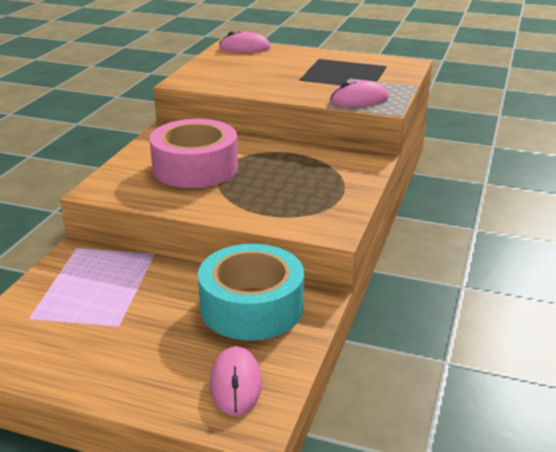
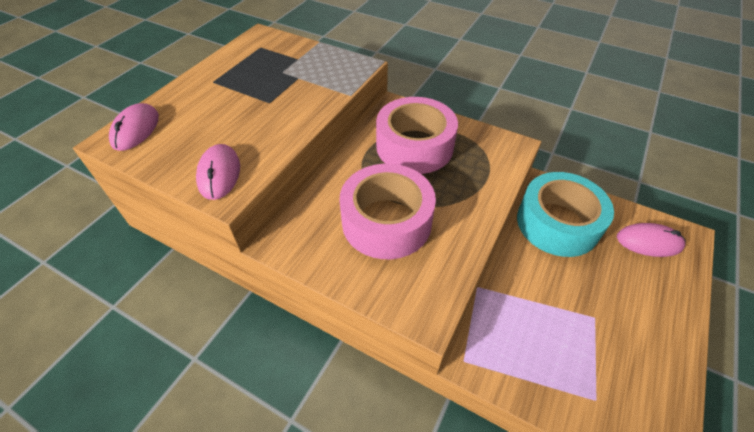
camera: 80 degrees left, 20 degrees up
pink mouse [330,81,389,107] -> pink mouse moved to [196,144,240,200]
none -> pink tape [376,97,458,174]

